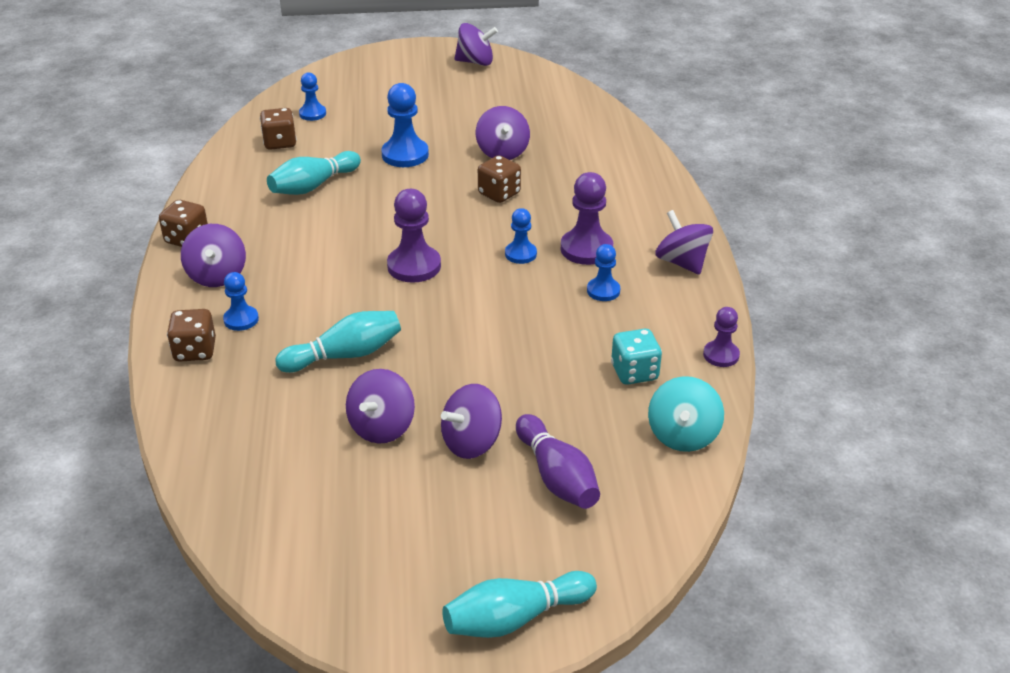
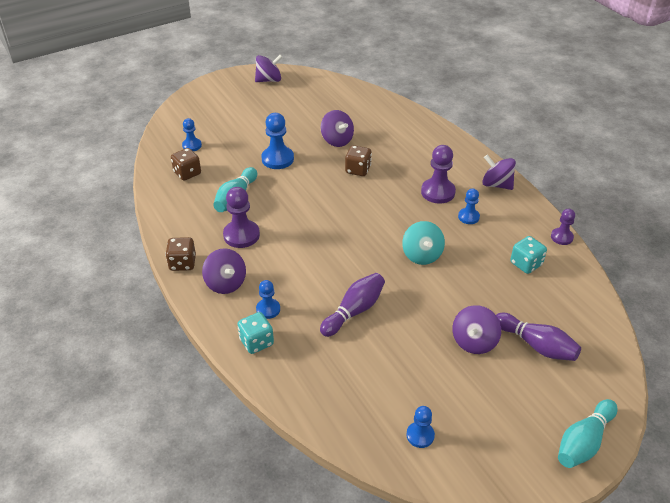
camera: 25 degrees left, 5 degrees up
brown dice [167,309,216,362] -> turquoise dice [237,312,274,354]
turquoise bowling pin [276,311,401,373] -> purple bowling pin [320,273,385,337]
purple spinning top [346,369,415,444] -> none
purple pawn [387,189,441,283] -> purple pawn moved to [223,187,260,248]
blue pawn [505,208,537,264] -> blue pawn moved to [406,406,435,448]
turquoise spinning top [648,376,724,452] -> turquoise spinning top moved to [402,221,445,265]

